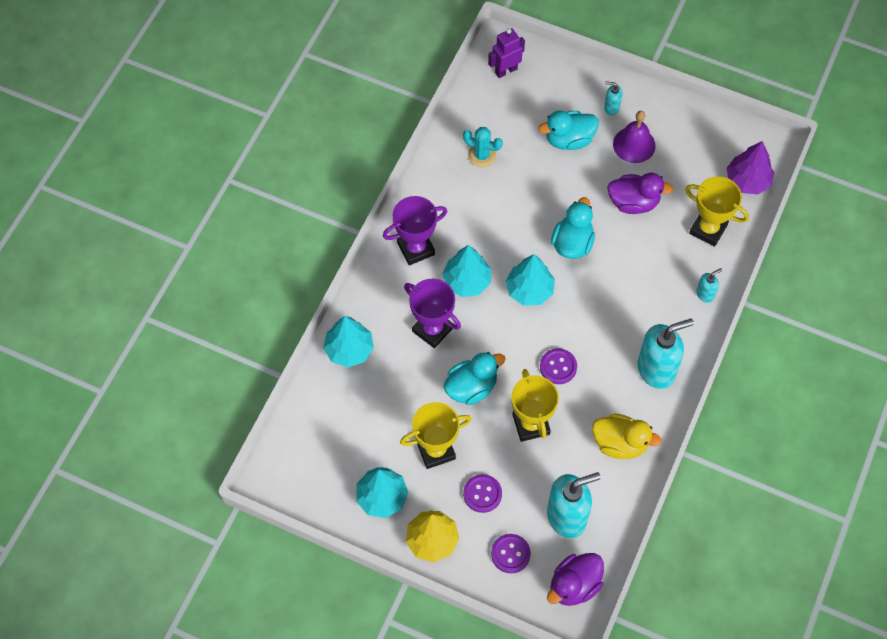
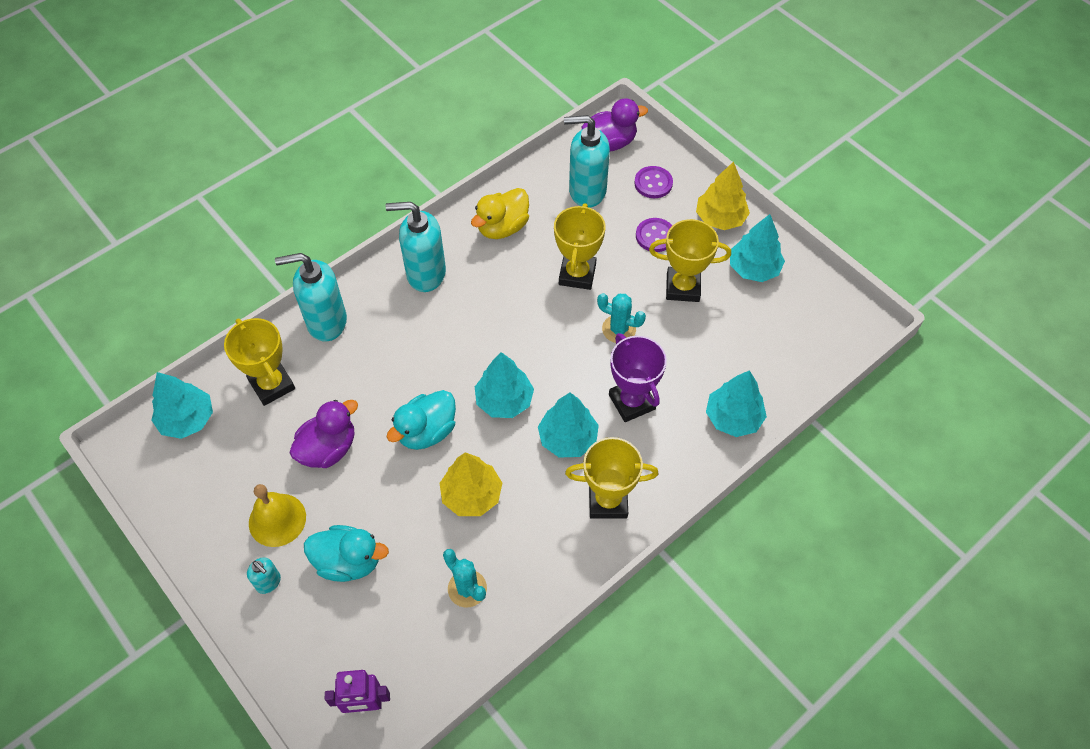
camera: 155 degrees left, 5 degrees down
purple trophy [383,196,447,265] -> yellow trophy [565,437,659,519]
turquoise duck [443,352,506,405] -> turquoise cactus [597,293,646,343]
purple button [540,348,577,384] -> none
yellow duck [592,414,662,459] -> yellow duck turned 90 degrees counterclockwise [471,188,529,239]
purple duck [607,173,674,214] -> purple duck turned 105 degrees clockwise [290,400,358,468]
purple bell [613,111,656,163] -> yellow bell [249,484,306,547]
turquoise soap dispenser [696,268,723,303] -> turquoise soap dispenser [275,253,347,341], size x2.13
purple tree [726,141,774,194] -> turquoise tree [151,372,213,439]
none -> yellow tree [440,452,502,516]

